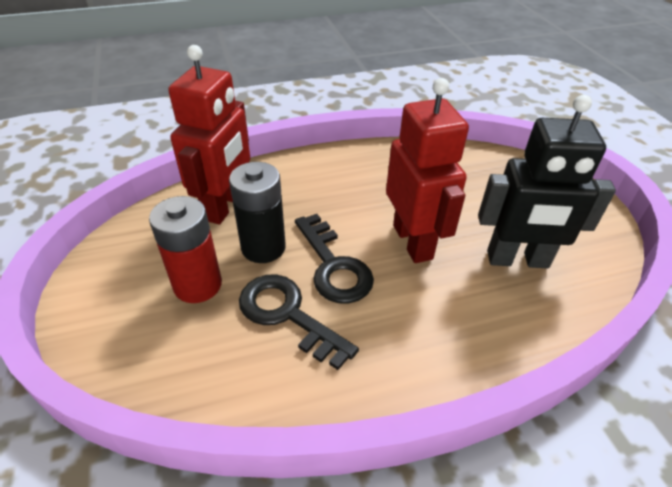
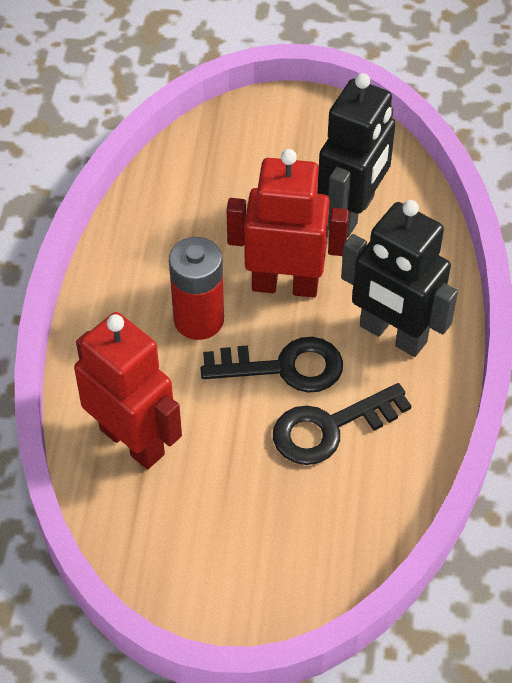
camera: 65 degrees left, 10 degrees up
red battery [149,196,222,303] -> red battery moved to [169,237,224,340]
black battery [229,162,286,263] -> none
none -> black robot [341,200,458,357]

